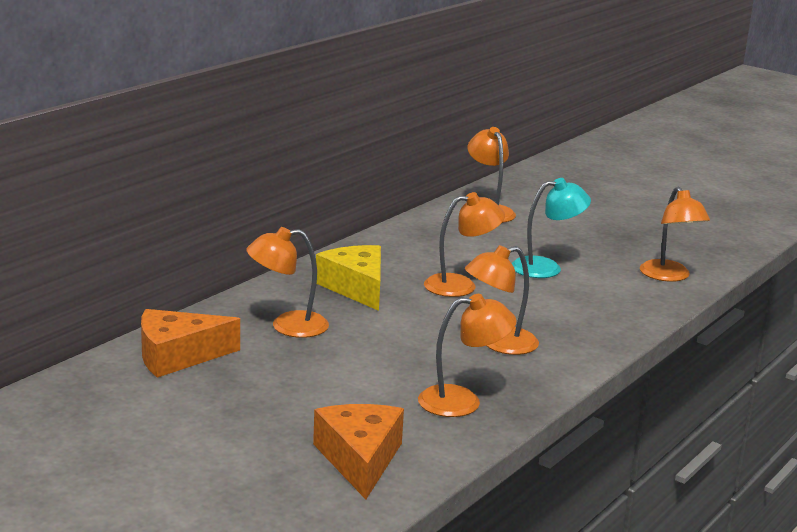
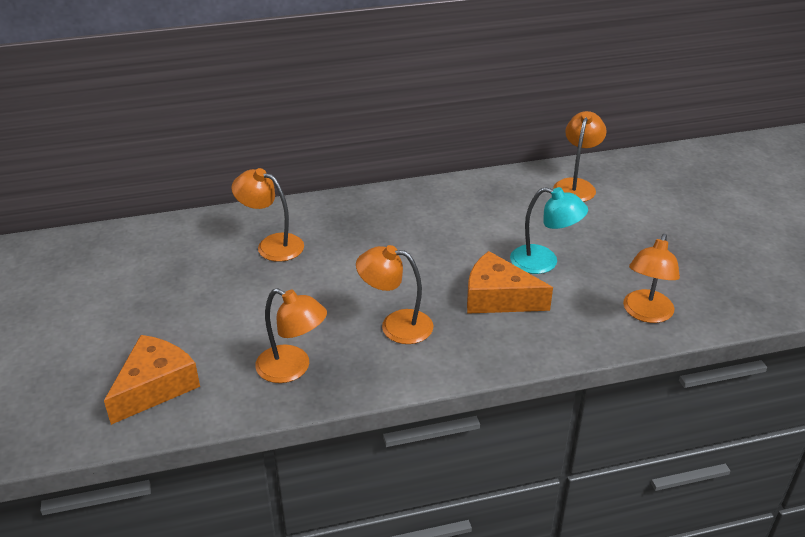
camera: 40 degrees right, 15 degrees up
orange cheese [141,309,240,378] -> orange cheese moved to [467,251,553,314]
yellow cheese [316,245,381,311] -> none
orange lamp [424,192,505,297] -> none

